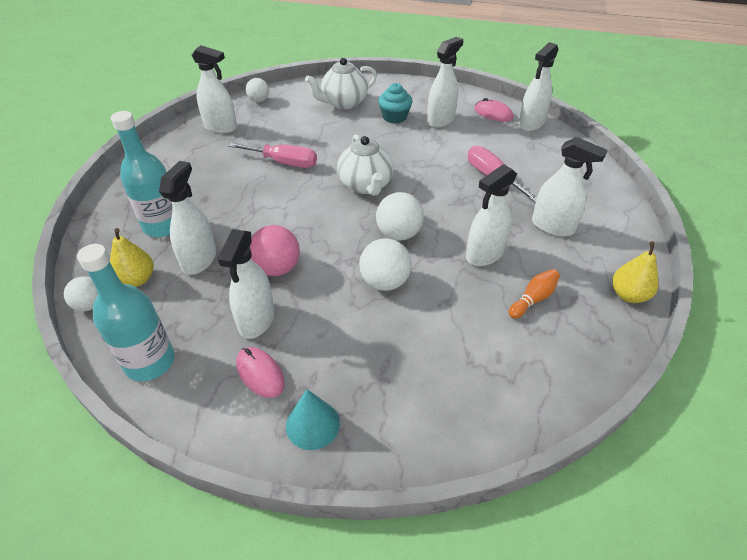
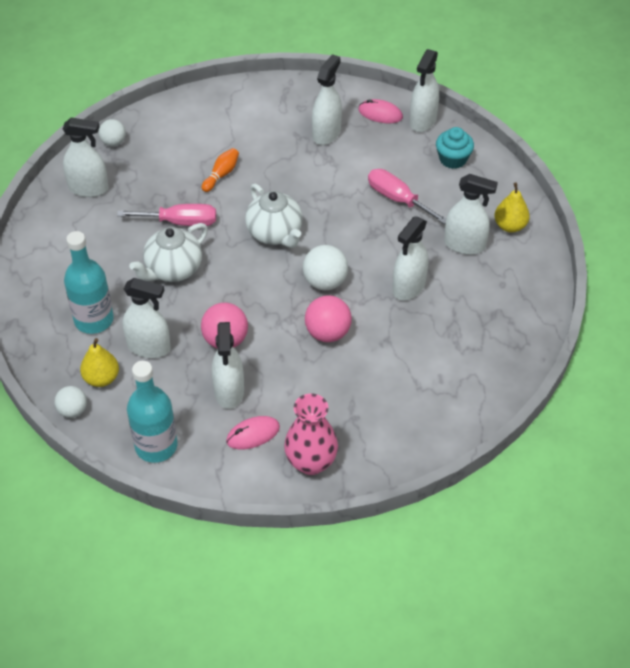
camera: 15 degrees left, 5 degrees up
white spray bottle [159,161,216,275] -> white spray bottle turned 105 degrees clockwise [122,278,171,358]
pink mouse [236,347,285,398] -> pink mouse turned 60 degrees counterclockwise [226,416,280,450]
turquoise cone [286,389,340,450] -> pink vase [284,393,338,475]
white teapot [305,58,377,109] -> white teapot moved to [129,223,208,282]
white ball [359,238,412,291] -> pink ball [305,295,352,342]
turquoise cupcake [378,83,412,124] -> turquoise cupcake moved to [436,127,474,169]
orange bowling pin [509,269,560,319] -> orange bowling pin moved to [202,148,239,192]
yellow pear [612,241,659,303] -> yellow pear moved to [494,183,530,233]

